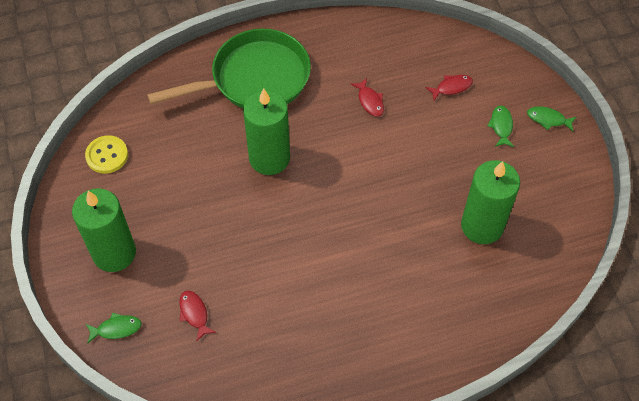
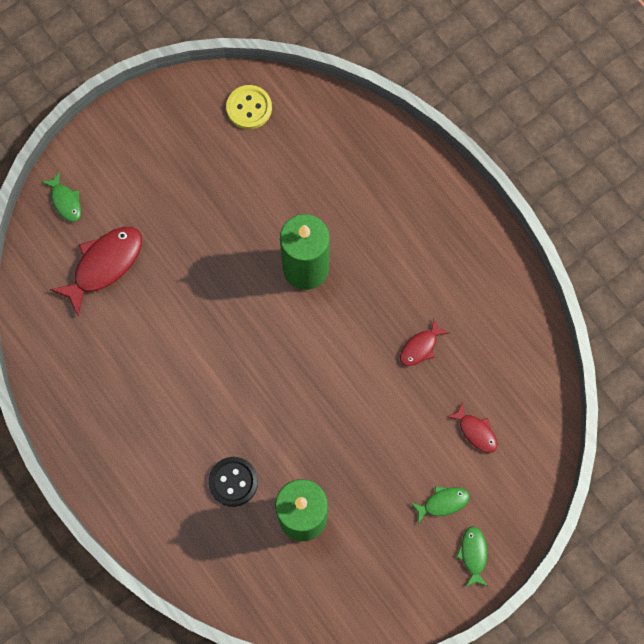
camera: 70 degrees right, 15 degrees up
green candle [72,188,136,272] -> none
green pan [147,29,311,108] -> none
red fish [179,290,216,341] -> red fish [50,227,142,316], size x1.86
none -> black button [208,457,258,507]

